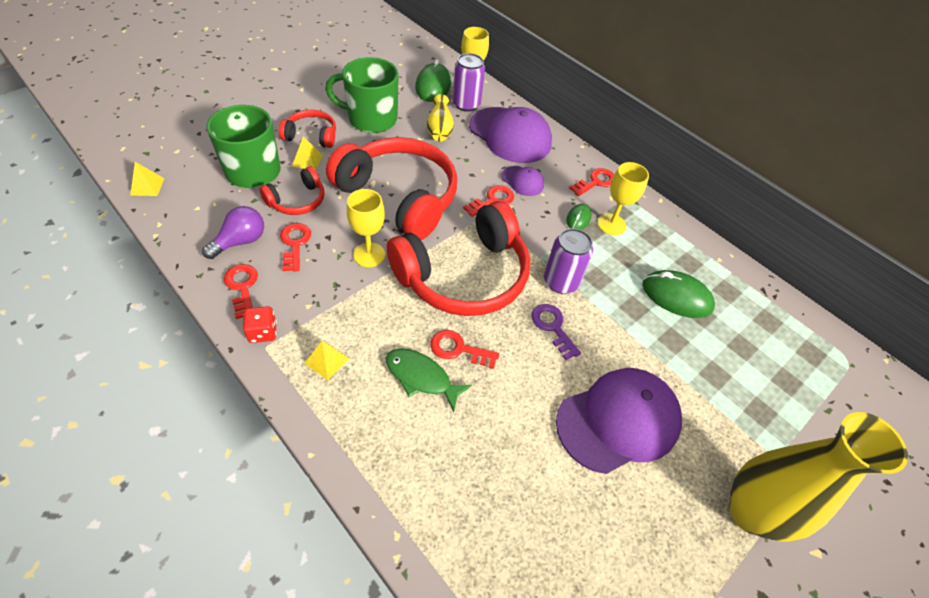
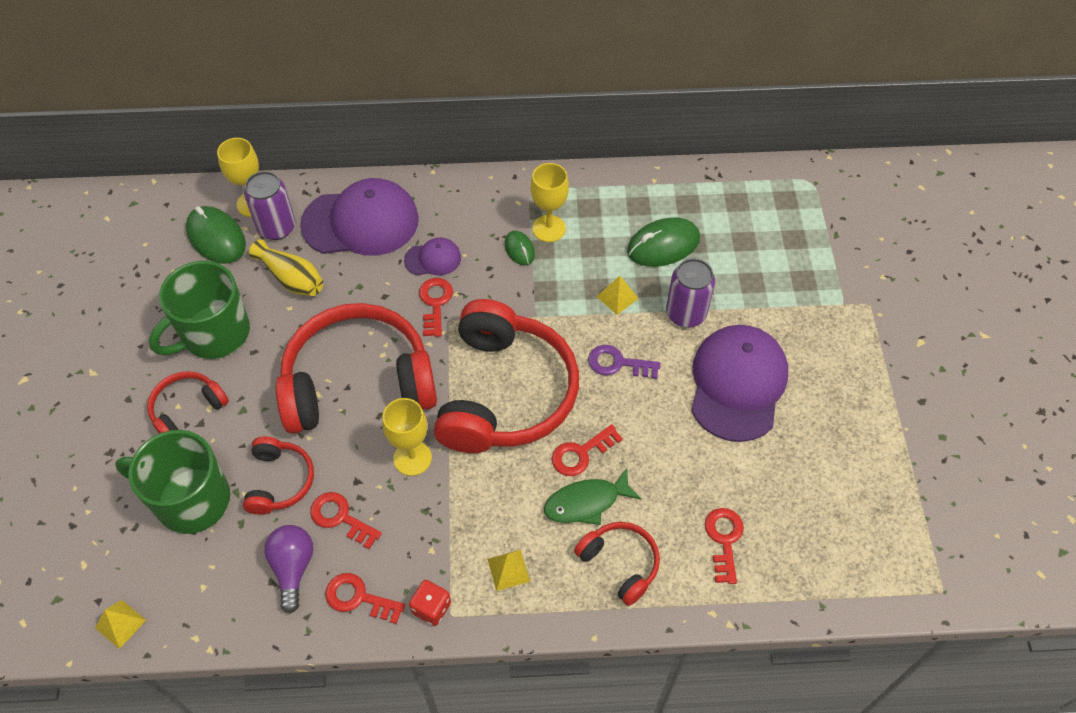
camera: 45 degrees left, 5 degrees up
yellow pyramid [292,137,323,170] -> yellow pyramid moved to [596,276,639,315]
purple can [544,228,593,294] -> purple can moved to [666,258,715,327]
red key [569,168,615,196] -> red key moved to [705,508,744,584]
yellow vase [729,412,908,542] -> none
none -> red headphones [574,522,660,606]

